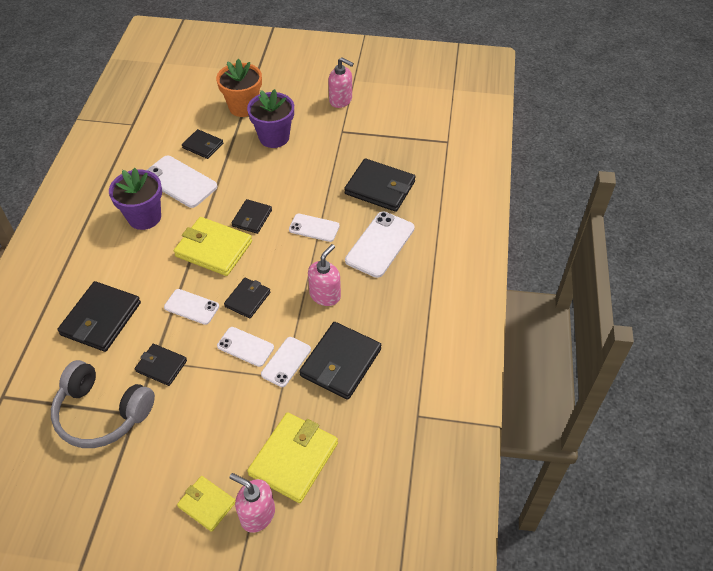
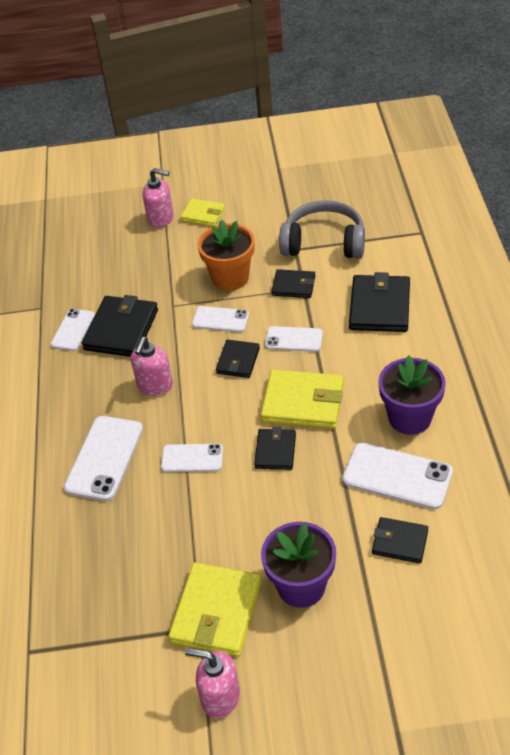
camera: 170 degrees right, 5 degrees down
orange flower pot [216,58,262,117] -> orange flower pot moved to [197,219,255,291]
yellow wallet [247,412,338,503] -> yellow wallet moved to [168,562,261,657]
white phone [261,337,311,387] -> white phone moved to [51,309,95,351]
black wallet [344,158,416,212] -> none

